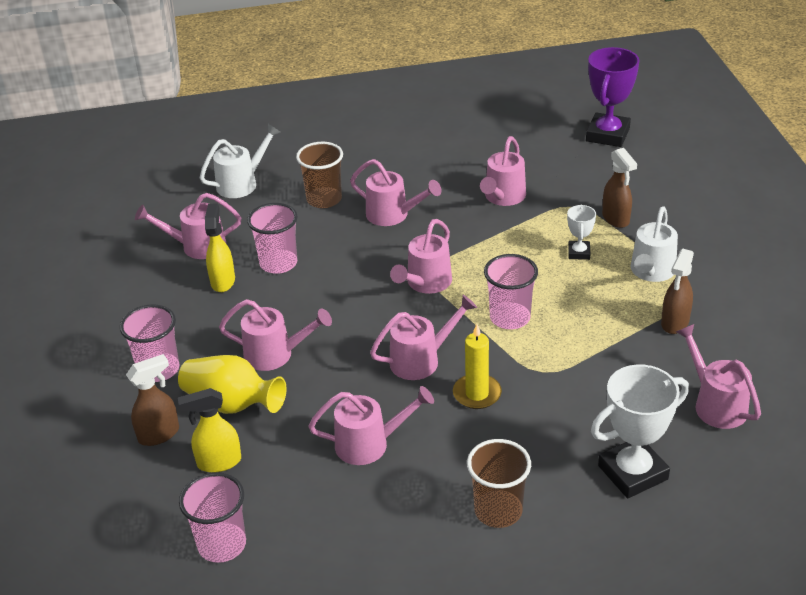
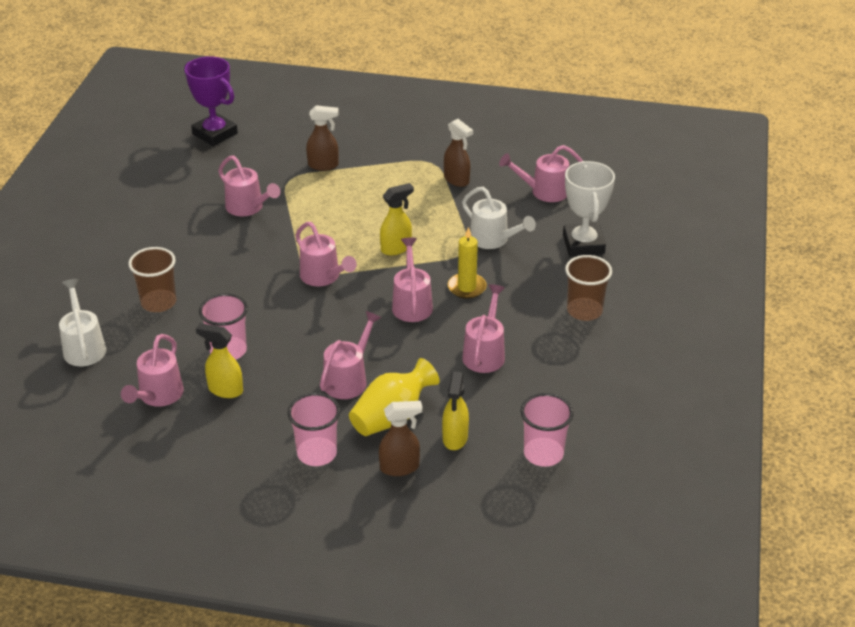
camera: 70 degrees left, 0 degrees up
brown spray bottle [126,354,179,446] -> brown spray bottle turned 90 degrees clockwise [379,401,423,476]
pink watering can [350,159,442,226] -> none
pink cup [484,254,538,329] -> yellow spray bottle [380,183,414,255]
white trophy [567,205,596,260] -> none
white watering can [631,206,678,282] -> white watering can moved to [462,187,536,249]

